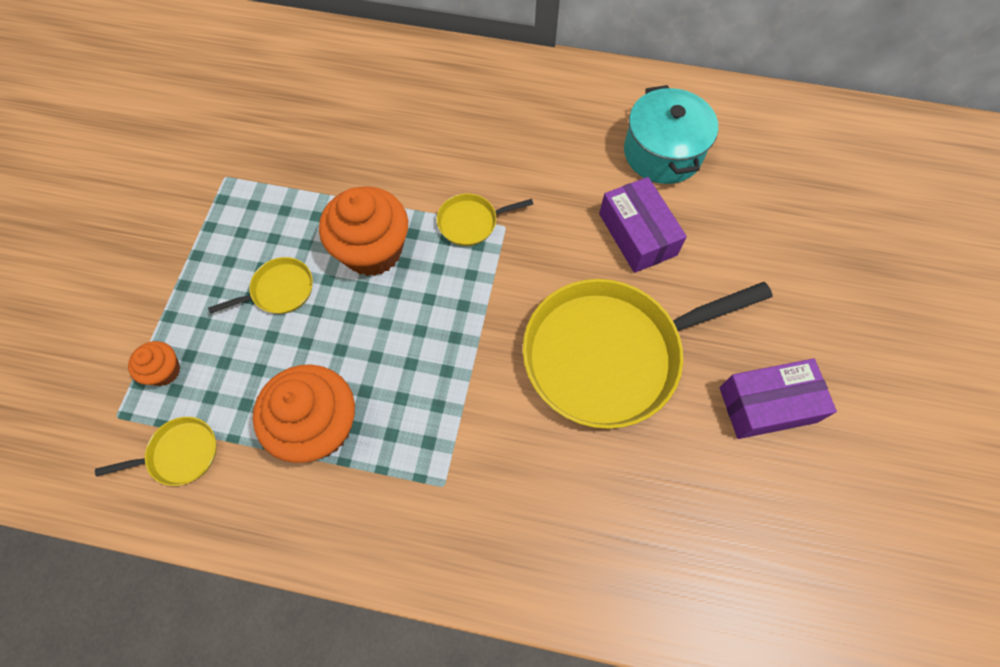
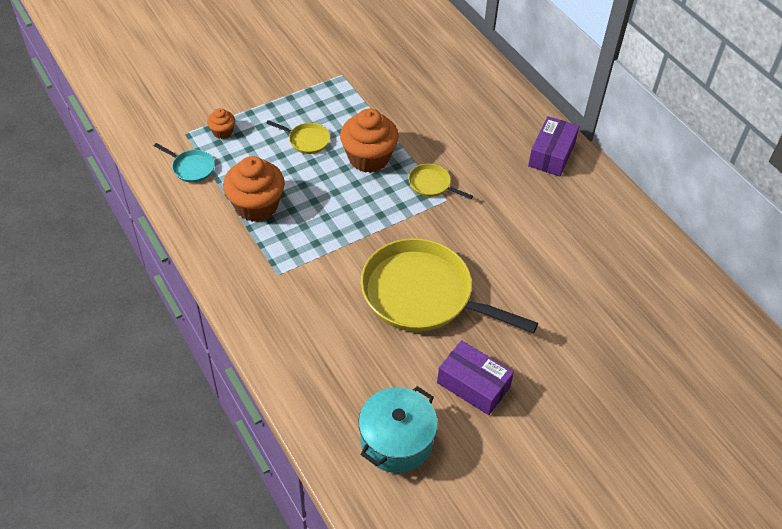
camera: 45 degrees right, 15 degrees down
yellow pan [95,417,217,486] -> turquoise pan [154,143,215,183]
purple box [599,177,687,273] -> purple box moved to [528,116,579,177]
turquoise pot [624,85,718,184] -> turquoise pot moved to [359,386,438,473]

